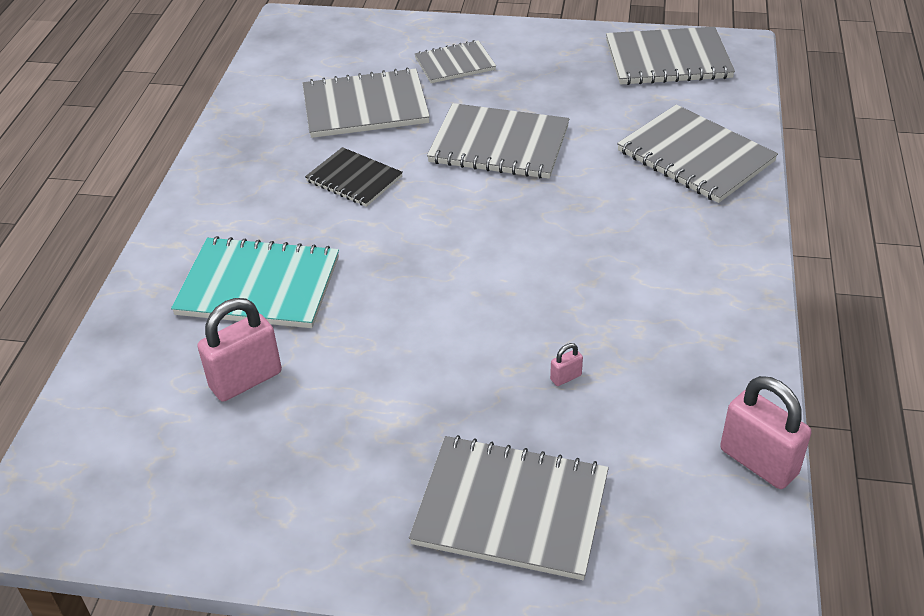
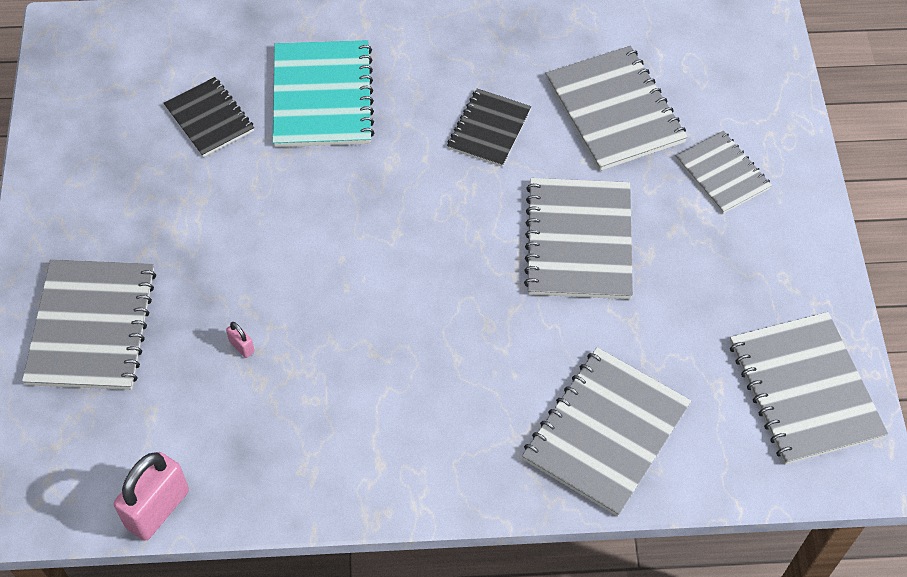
camera: 75 degrees right, 15 degrees up
pink padlock [197,298,282,402] -> black notebook [164,77,254,157]

